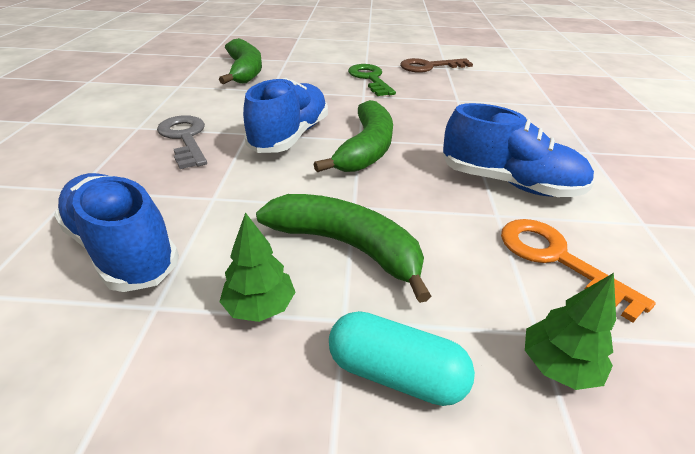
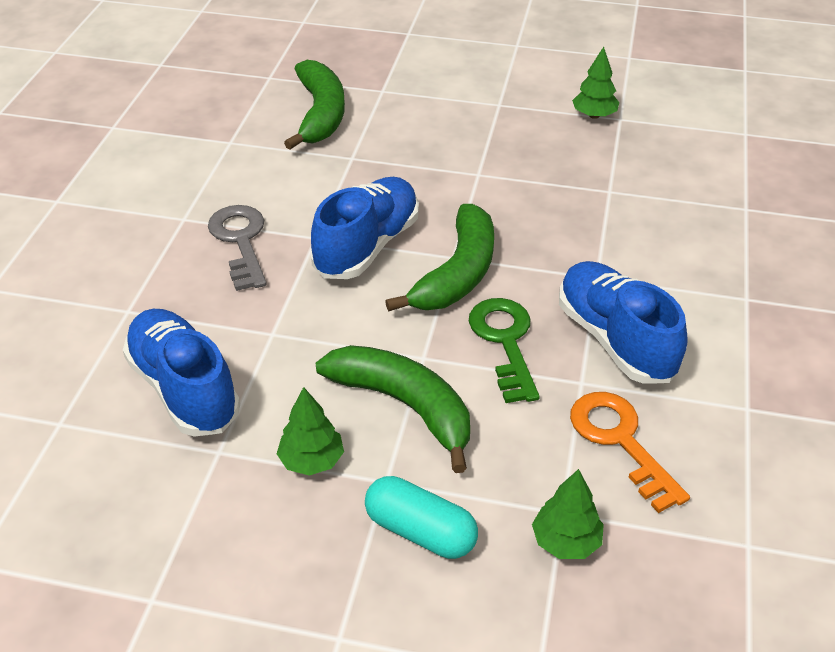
camera: 10 degrees right, 5 degrees up
green key [348,64,396,96] -> green key moved to [469,298,540,403]
brown key [400,58,473,73] -> green tree [572,47,619,119]
blue shoe [443,103,594,197] -> blue shoe turned 150 degrees counterclockwise [559,261,688,384]

